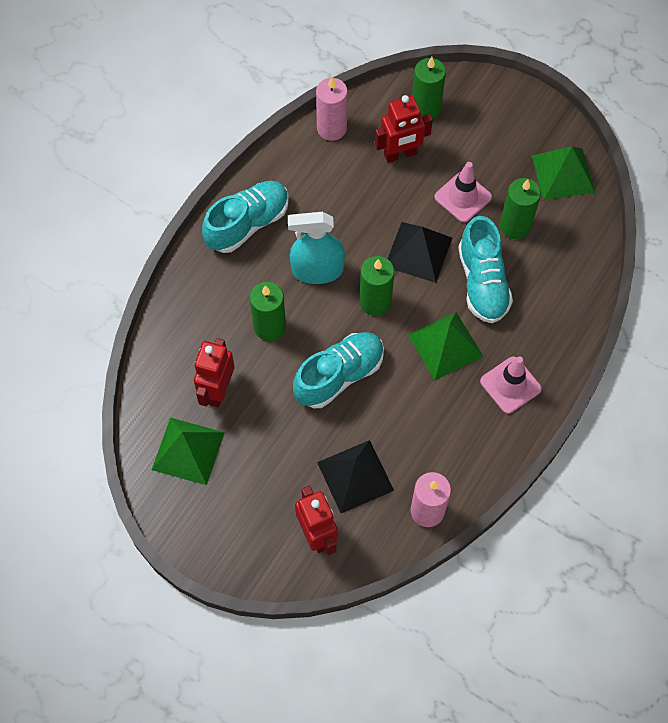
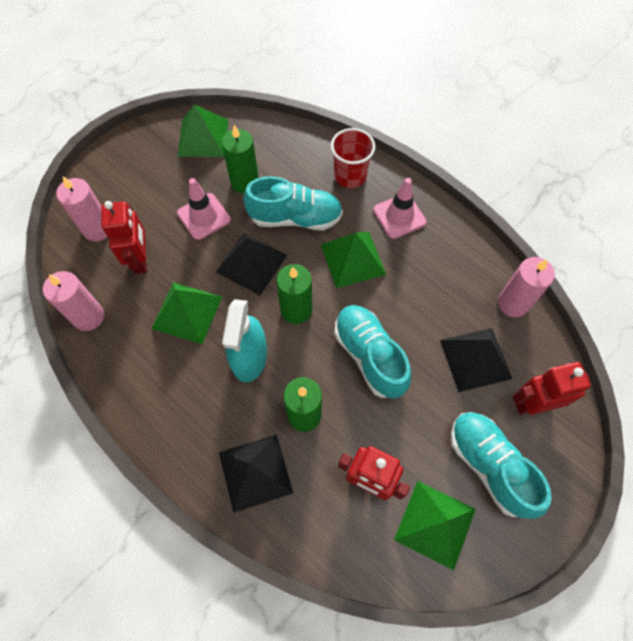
camera: 80 degrees left, 0 degrees up
turquoise shoe [202,181,289,253] -> turquoise shoe moved to [451,412,552,519]
green candle [412,57,446,119] -> pink candle [56,176,108,241]
none -> green pyramid [151,282,222,344]
none -> black pyramid [219,434,293,513]
none -> red cup [331,128,375,188]

